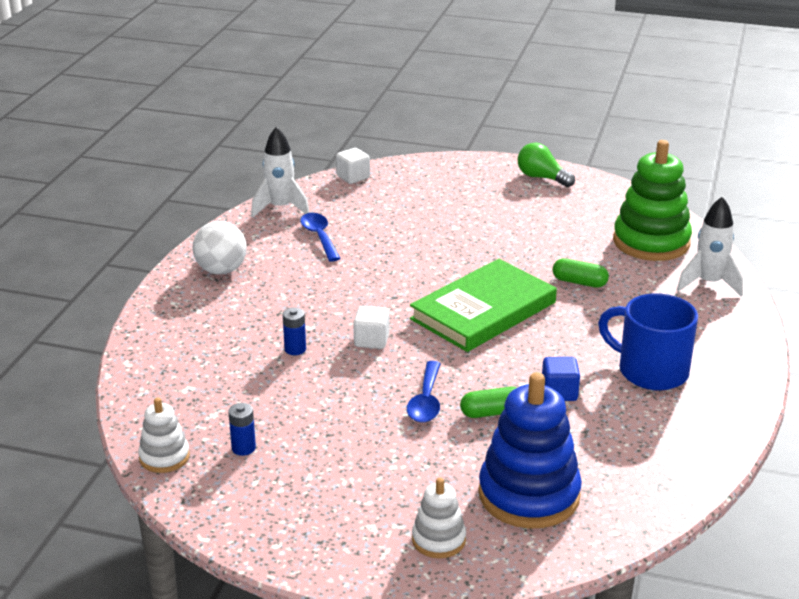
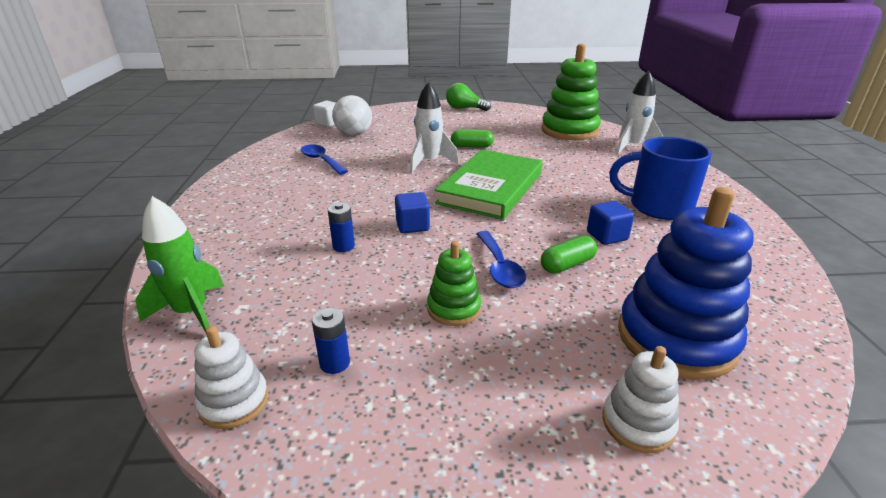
camera: 20 degrees left, 0 degrees up
white ball [193,221,247,275] -> white ball moved to [332,95,372,136]
white rocket [251,127,310,218] -> white rocket moved to [410,81,459,173]
white cube [353,306,390,349] -> blue cube [395,192,430,233]
green capsule [552,258,609,288] -> green capsule moved to [451,130,494,148]
none -> green rocket [135,196,225,331]
none -> green stacking toy [427,241,481,326]

